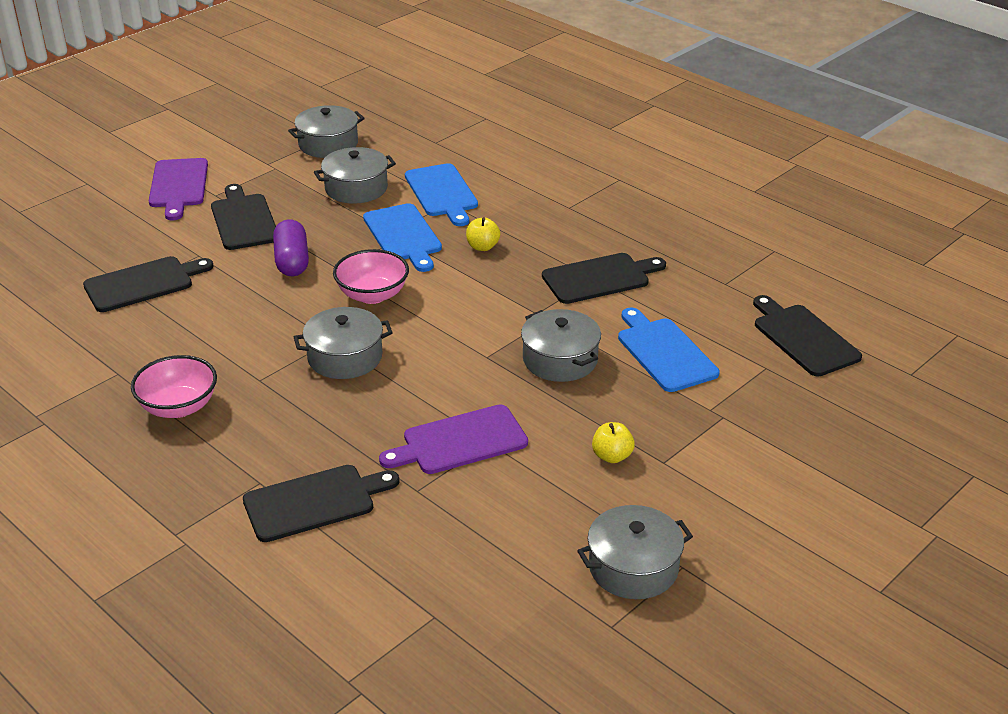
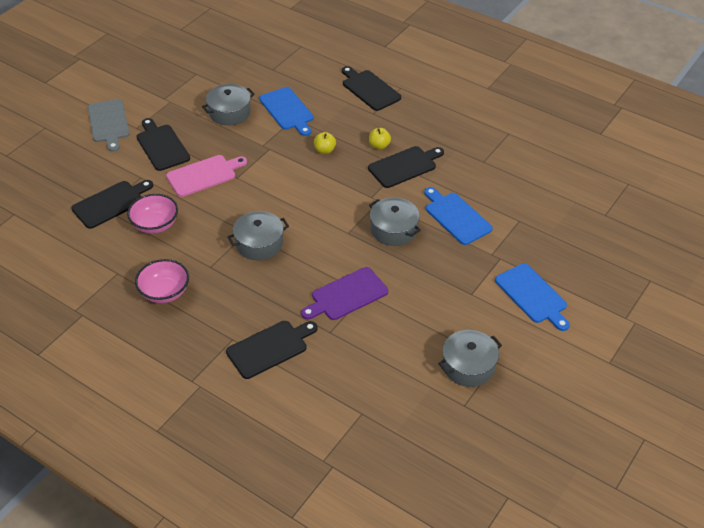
camera: 10 degrees left, 10 degrees up
purple cutting board [149,158,208,220] -> grey cutting board [88,99,130,152]
purple capsule [273,219,309,276] -> pink cutting board [166,155,247,197]
grey pot [288,105,365,158] -> none
pink bowl [333,249,409,304] -> pink bowl moved to [127,194,178,234]
blue cutting board [363,203,442,272] -> blue cutting board moved to [495,263,570,331]
yellow apple [592,422,635,463] -> yellow apple moved to [369,128,391,150]
black cutting board [753,295,862,376] -> black cutting board moved to [342,66,401,111]

